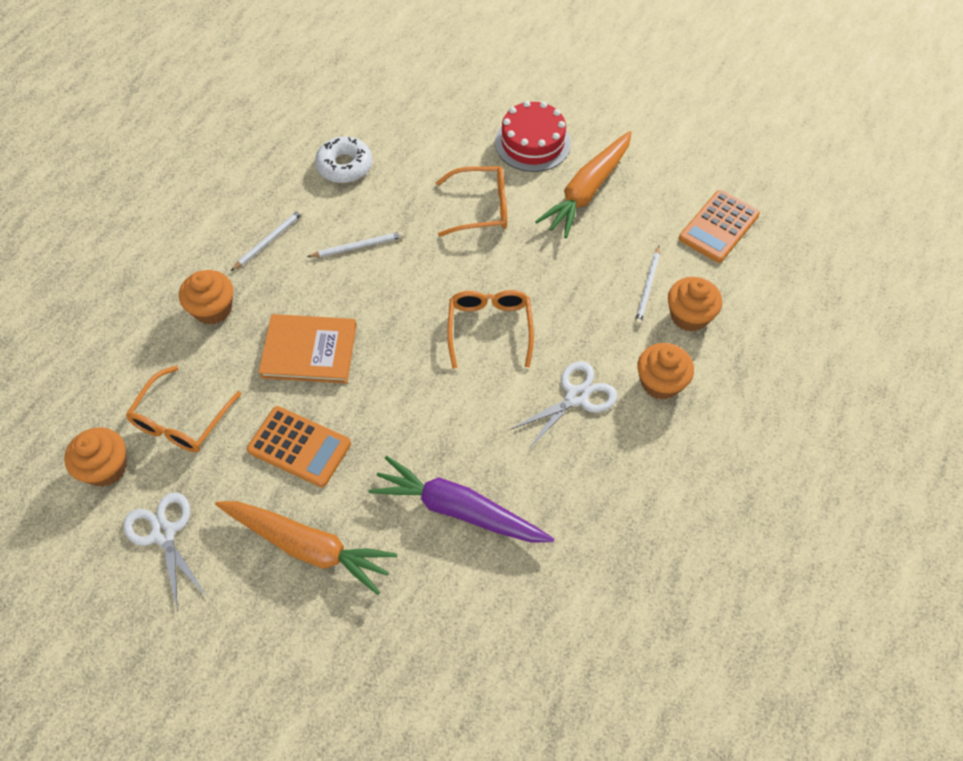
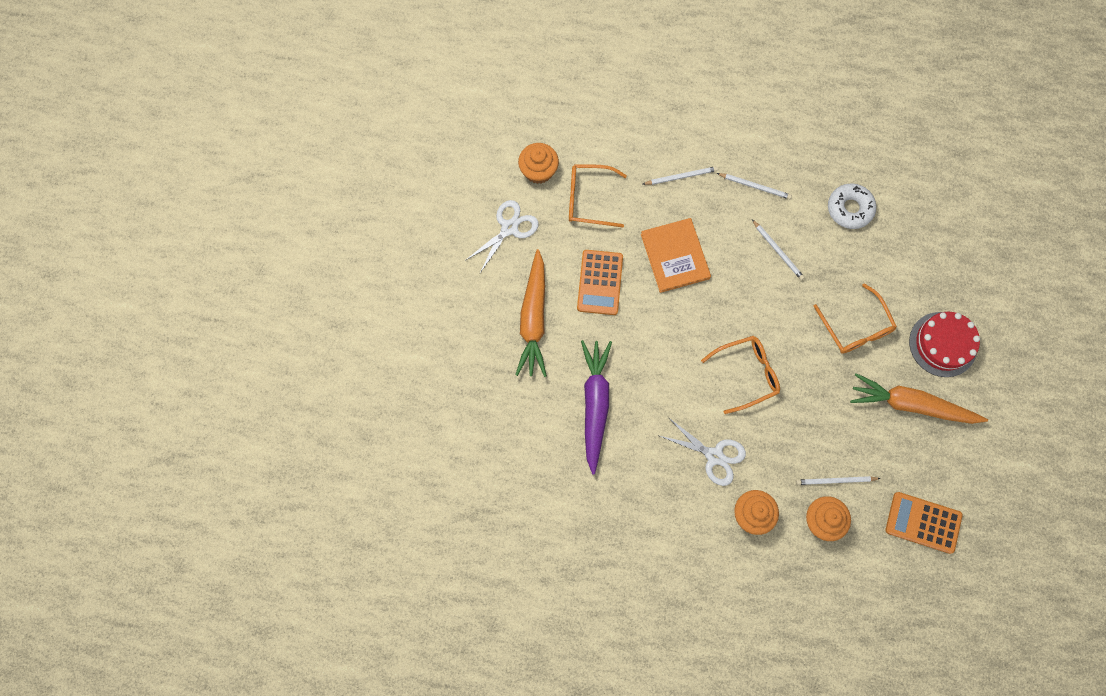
camera: 70 degrees right, 15 degrees up
orange cupcake [179,270,233,325] -> white pencil [643,166,718,185]

